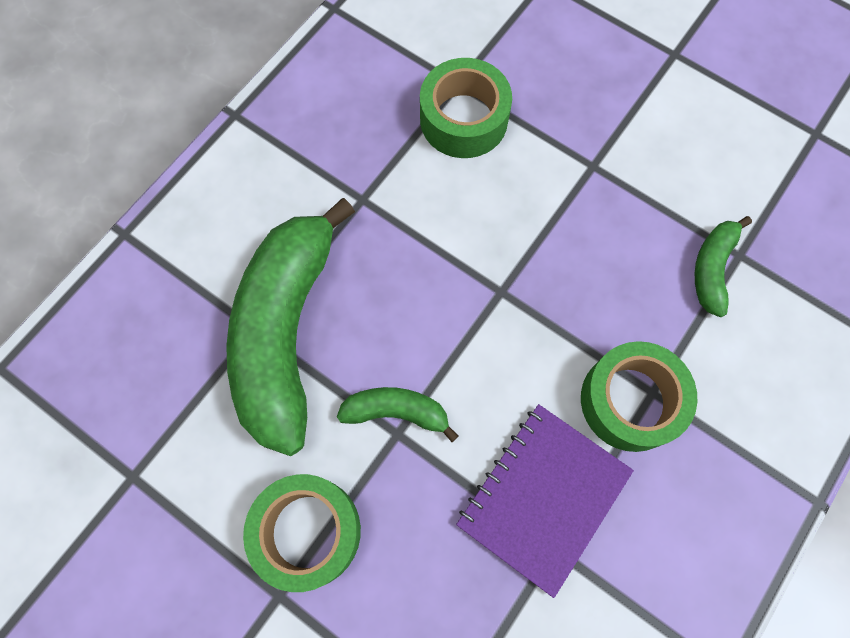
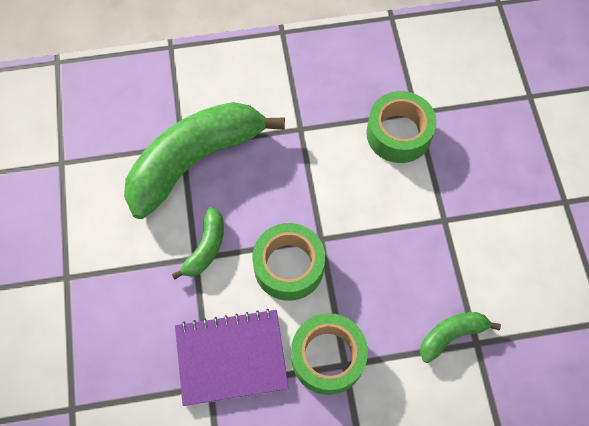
camera: 45 degrees right, 5 degrees down
green tape [243,474,361,592] -> green tape moved to [252,223,325,301]
green banana [337,387,458,442] -> green banana turned 60 degrees clockwise [172,207,224,280]

